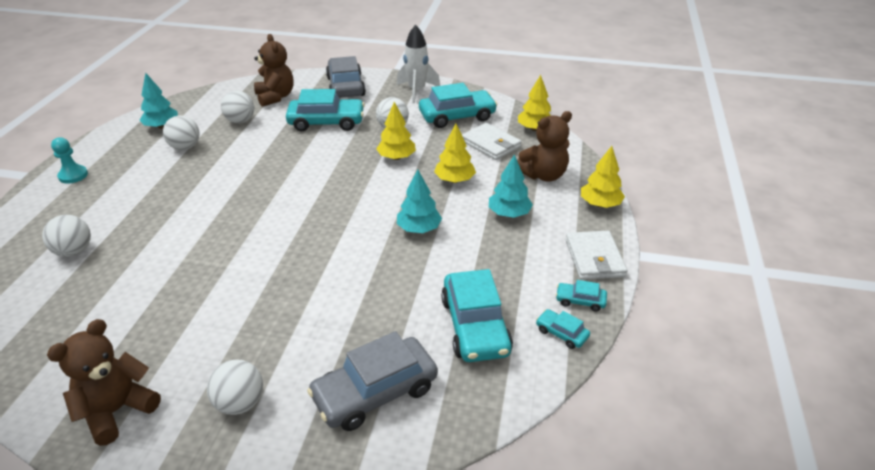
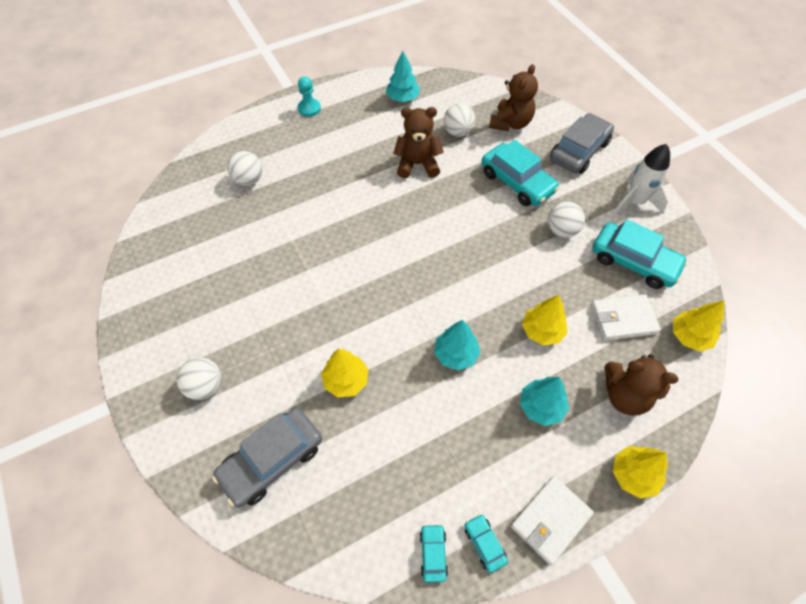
camera: 50 degrees right, 20 degrees up
brown teddy bear [47,319,161,446] -> brown teddy bear moved to [393,107,444,178]
white ball [163,116,200,150] -> none
grey car [307,331,438,431] -> grey car turned 60 degrees counterclockwise [212,408,322,508]
yellow tree [376,102,416,160] -> yellow tree moved to [321,348,369,398]
turquoise car [441,269,513,362] -> none
white wallet [462,123,521,160] -> white wallet turned 75 degrees clockwise [591,294,661,341]

